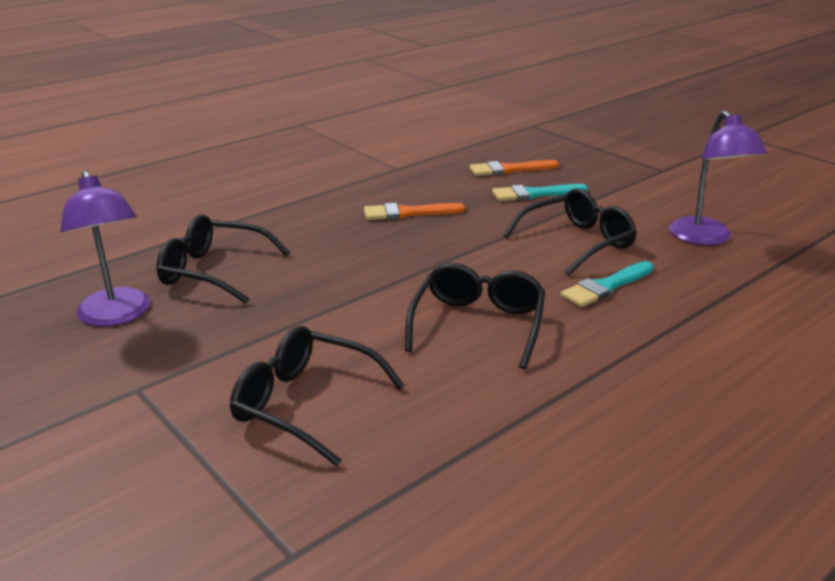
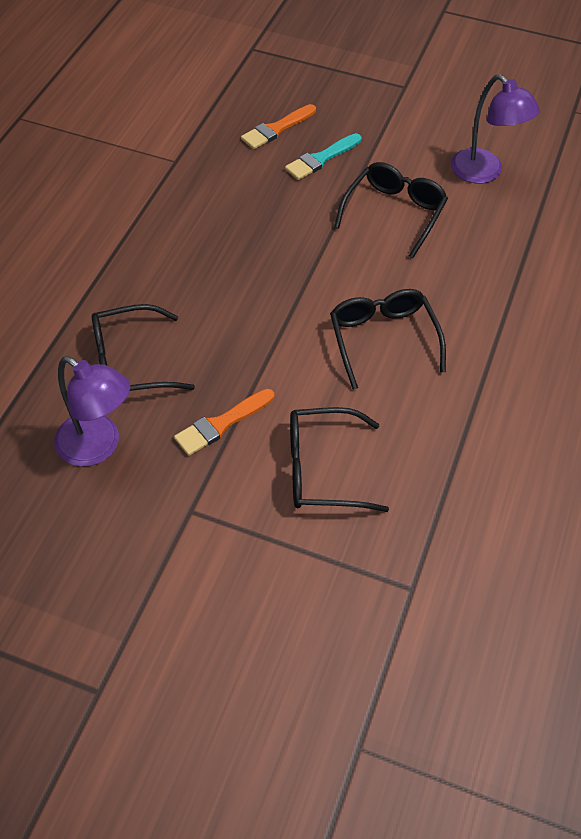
camera: 30 degrees left, 25 degrees up
orange brush [364,203,465,220] -> orange brush moved to [174,389,274,456]
turquoise brush [561,261,654,307] -> none

